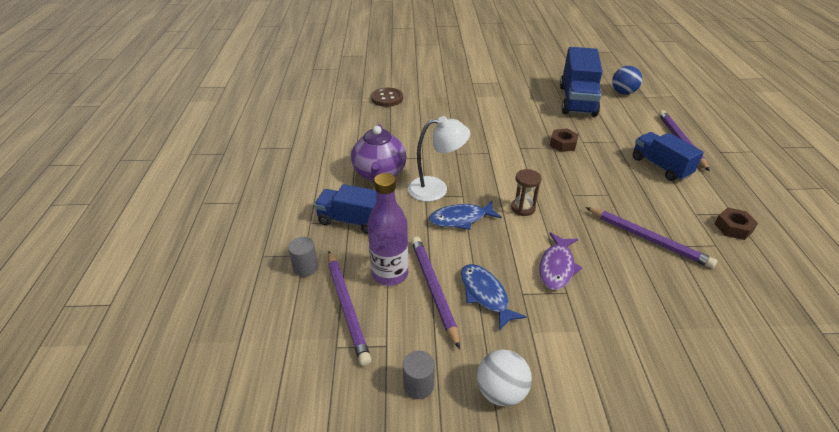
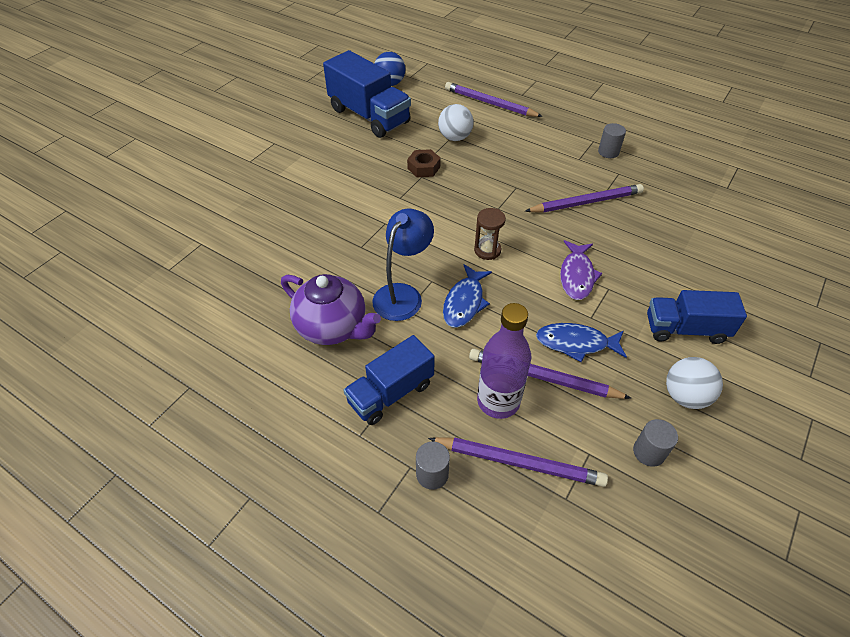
camera: 55 degrees left, 10 degrees up
brown button [371,88,403,107] -> none
white lamp [408,116,470,202] -> blue lamp [372,209,434,321]
purple fish [539,232,583,290] -> purple fish turned 45 degrees clockwise [560,240,602,300]
blue truck [633,132,704,181] -> blue truck moved to [647,290,747,344]
brown nut [714,207,758,240] -> grey cylinder [598,123,626,158]
none -> white ball [438,104,474,141]

